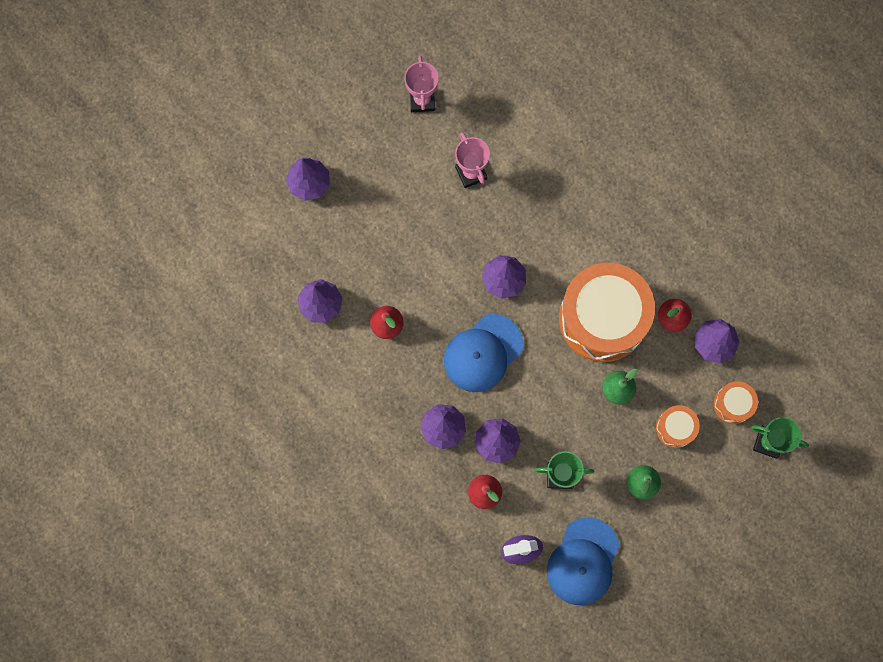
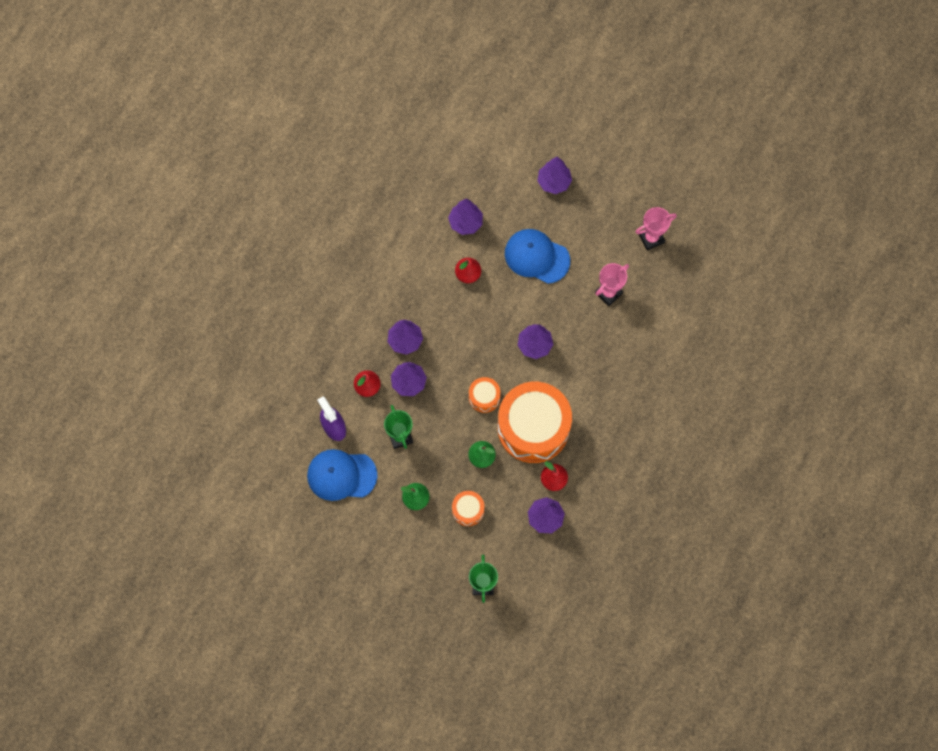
camera: 70 degrees right, 5 degrees down
blue cap [444,314,523,392] -> blue cap moved to [505,229,570,284]
orange drum [714,381,758,424] -> orange drum moved to [469,377,501,413]

